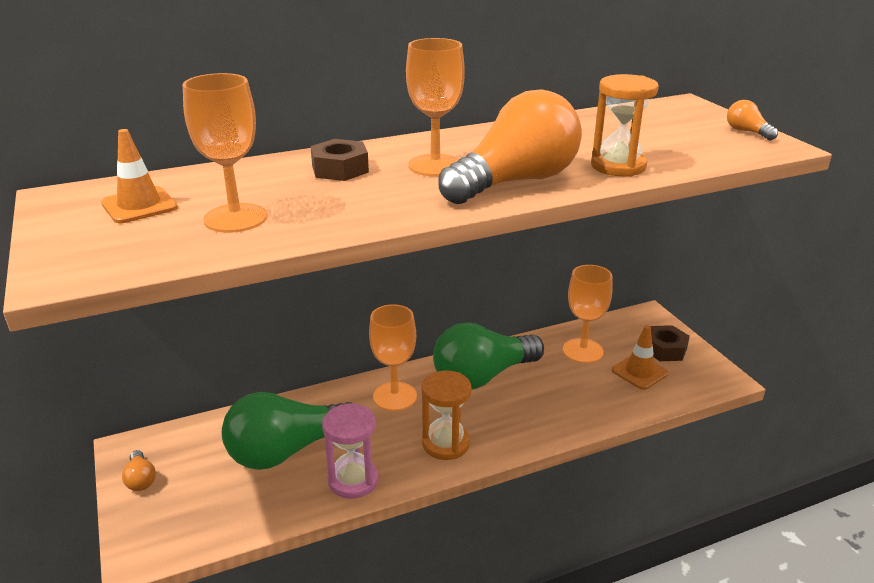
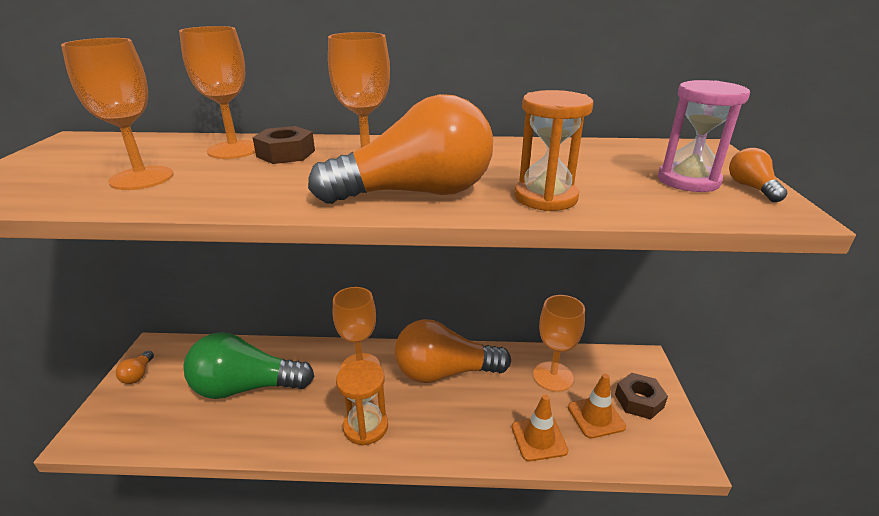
camera: 25 degrees right, 0 degrees up
orange traffic cone [101,129,178,223] -> orange traffic cone moved to [512,394,568,461]
pink hourglass [322,403,379,499] -> pink hourglass moved to [658,80,750,192]
green light bulb [433,322,544,390] -> orange light bulb [395,319,511,383]
none -> orange goblet [179,26,255,159]

